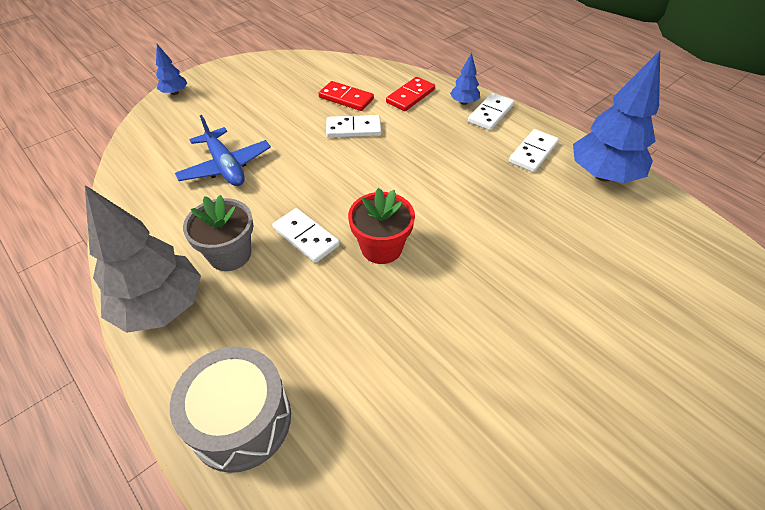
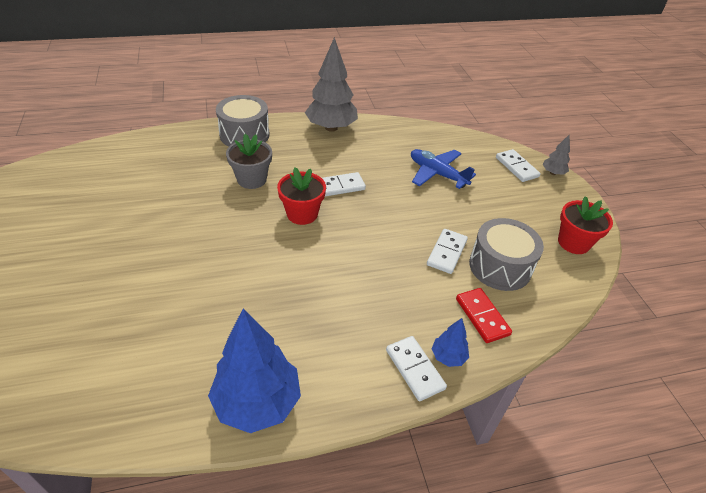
camera: 115 degrees right, 5 degrees down
blue tree [156,44,188,95] -> grey tree [542,135,570,175]
blue plane [175,115,271,186] -> blue plane turned 45 degrees clockwise [411,149,476,189]
grey flower pot [183,195,253,271] -> grey flower pot moved to [226,134,272,189]
red domino [318,81,374,111] -> grey drum [469,218,544,291]
white domino [509,129,559,172] -> white domino moved to [496,149,540,182]
none -> red flower pot [558,196,613,254]

